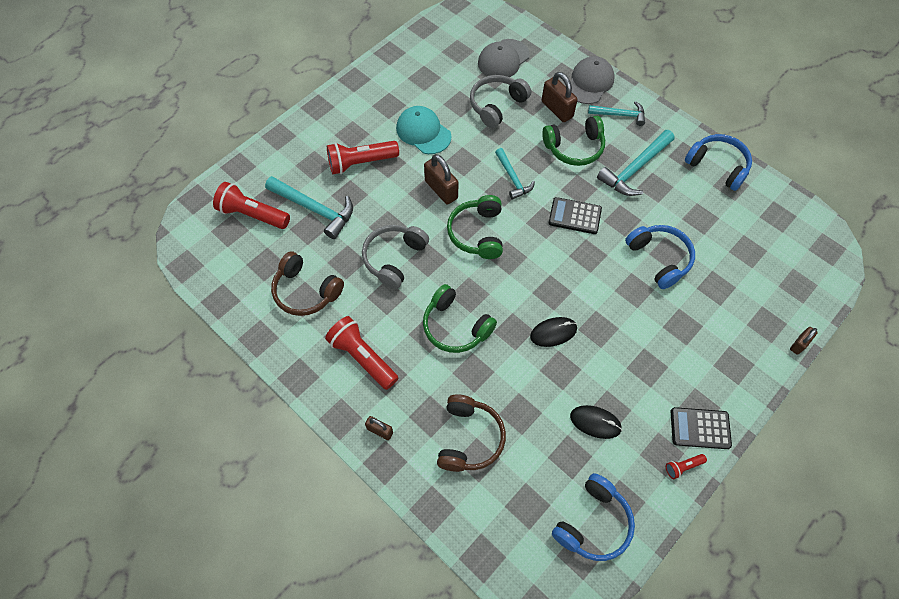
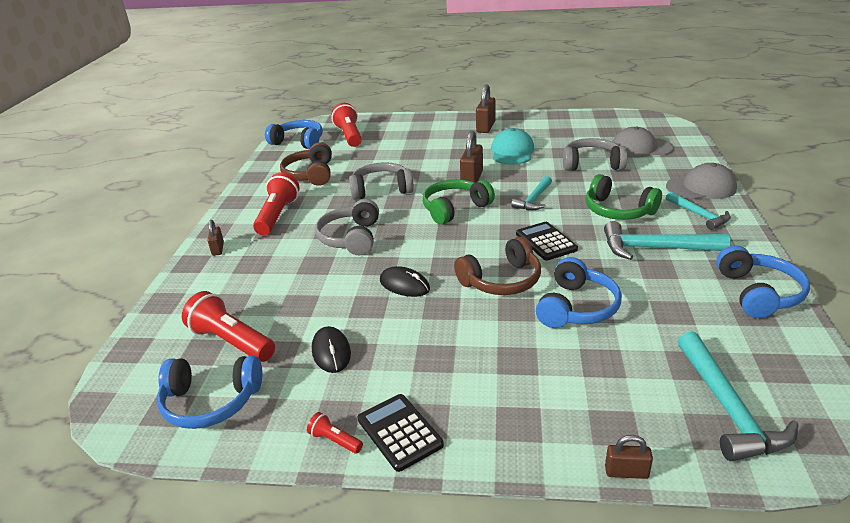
camera: 55 degrees right, 30 degrees down
turquoise hammer [265,176,353,239] -> turquoise hammer moved to [677,331,798,461]
red flashlight [327,141,399,174] -> red flashlight moved to [182,291,275,362]
green headphones [423,284,497,353] -> grey headphones [315,199,379,255]
brown headphones [437,394,506,472] -> brown headphones moved to [454,237,541,295]
brown padlock [542,72,578,122] -> brown padlock moved to [476,84,496,133]
none -> blue headphones [265,120,323,149]

